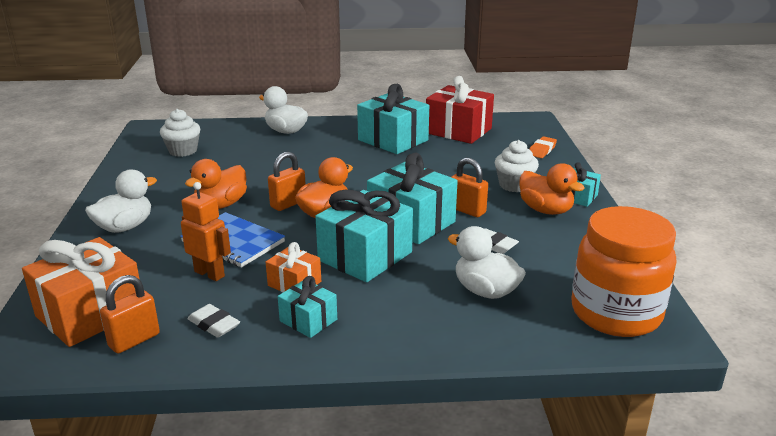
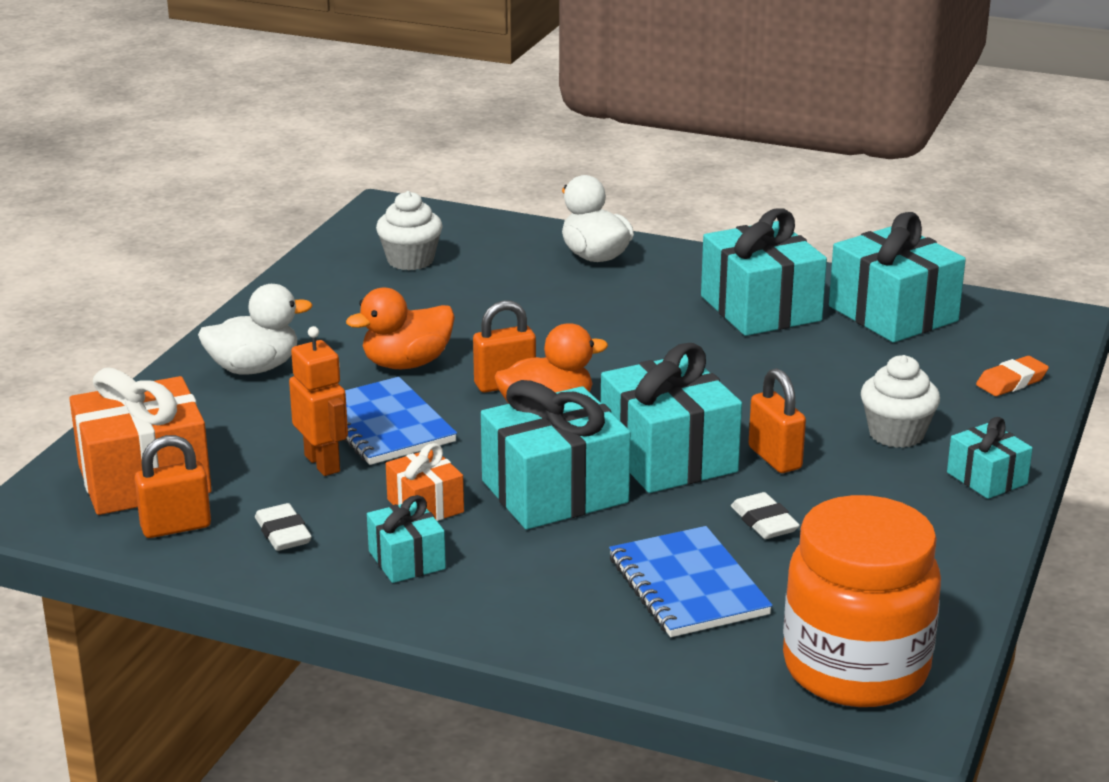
camera: 25 degrees right, 0 degrees up
red gift [426,76,494,144] -> turquoise gift [829,212,966,343]
white duck [448,226,526,299] -> blue notebook [609,526,773,637]
orange duck [519,163,585,215] -> none

